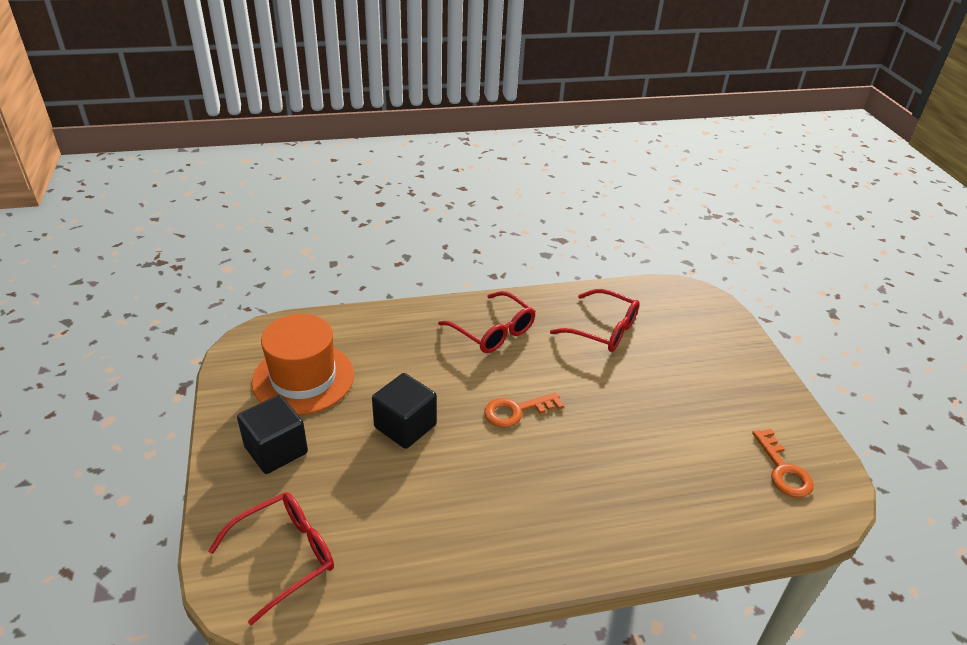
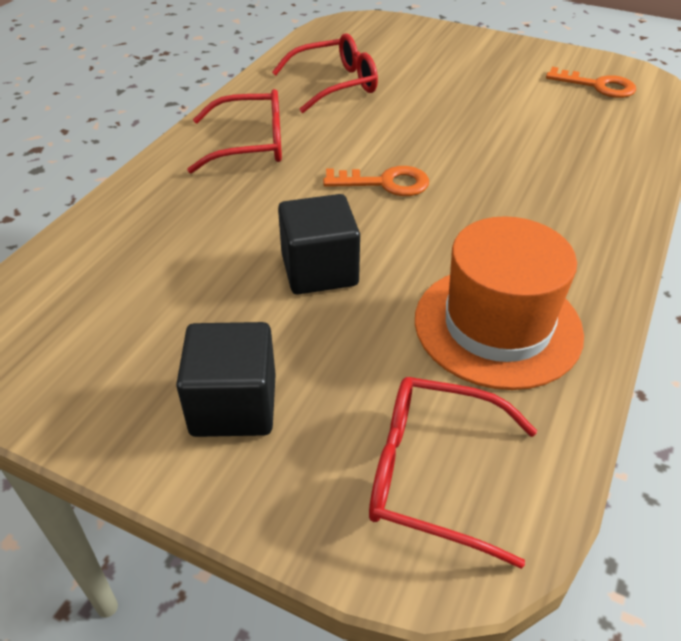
camera: 50 degrees left, 5 degrees up
red glasses [208,492,334,625] -> red glasses turned 75 degrees counterclockwise [369,377,537,569]
orange hat [252,314,354,415] -> orange hat moved to [415,216,584,390]
orange key [484,392,564,427] -> orange key turned 105 degrees counterclockwise [323,166,429,196]

